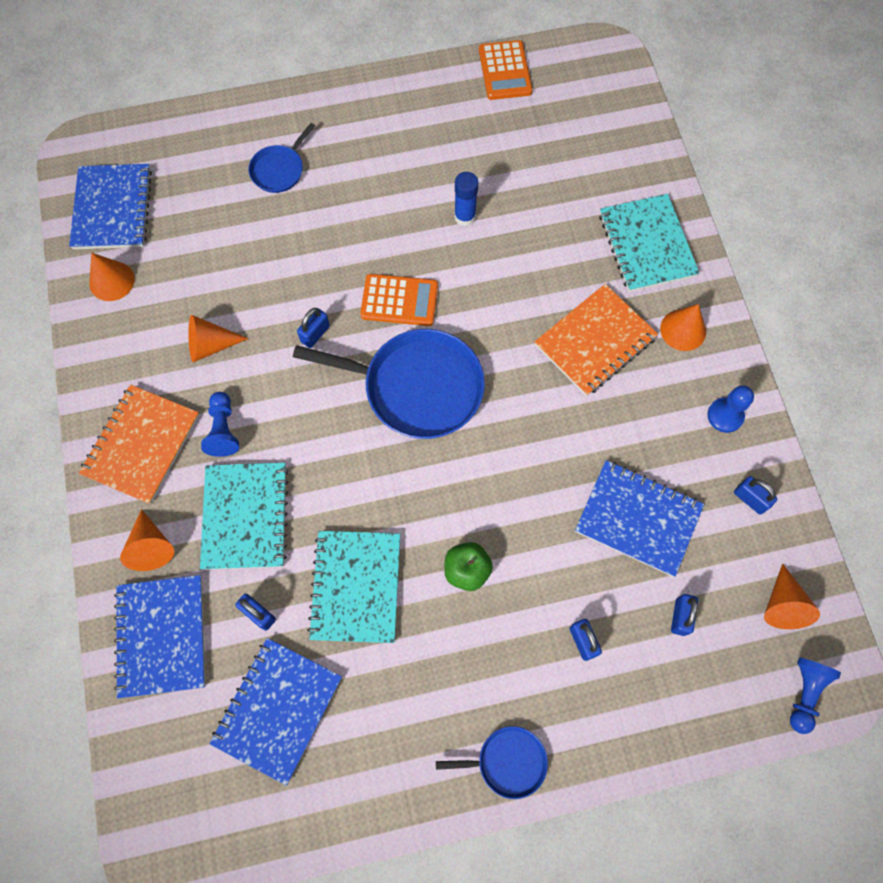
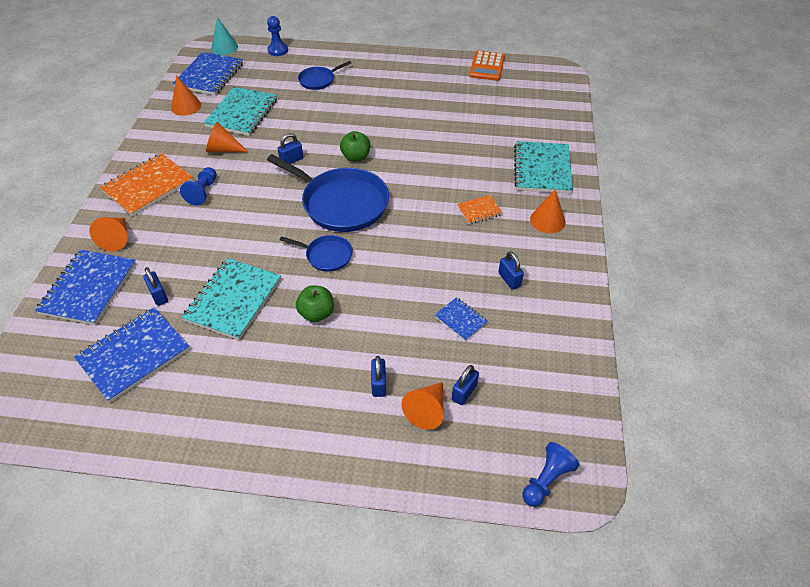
camera: 20 degrees right, 20 degrees down
turquoise notebook [200,463,289,570] -> turquoise notebook moved to [203,87,277,136]
orange calculator [360,274,438,326] -> green apple [340,131,370,162]
blue pan [436,726,548,799] -> blue pan moved to [280,235,353,272]
blue glue stick [454,172,478,226] -> none
orange notebook [535,284,658,396] -> orange notebook [457,195,502,224], size x0.50
blue notebook [575,460,704,577] -> blue notebook [435,297,488,341], size x0.50
blue pawn [707,385,754,433] -> blue pawn moved to [267,16,288,56]
blue padlock [734,476,777,514] -> blue padlock moved to [498,251,524,290]
orange cone [764,563,820,629] -> orange cone moved to [402,382,444,430]
none -> turquoise cone [211,17,238,55]

